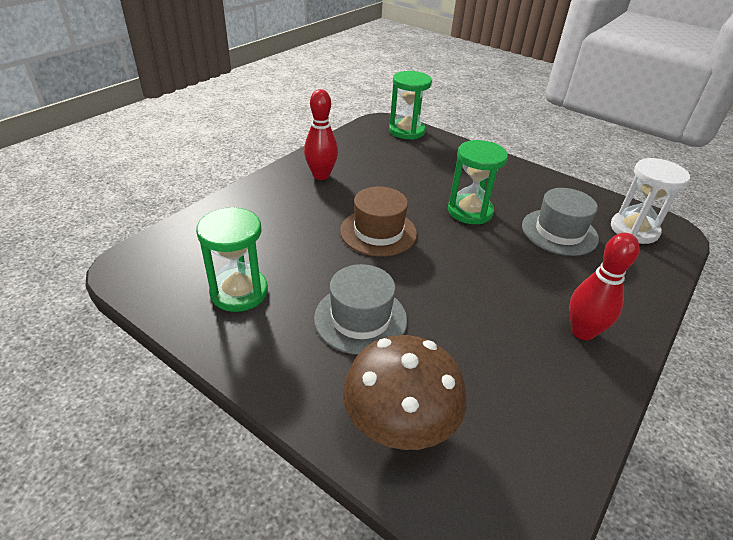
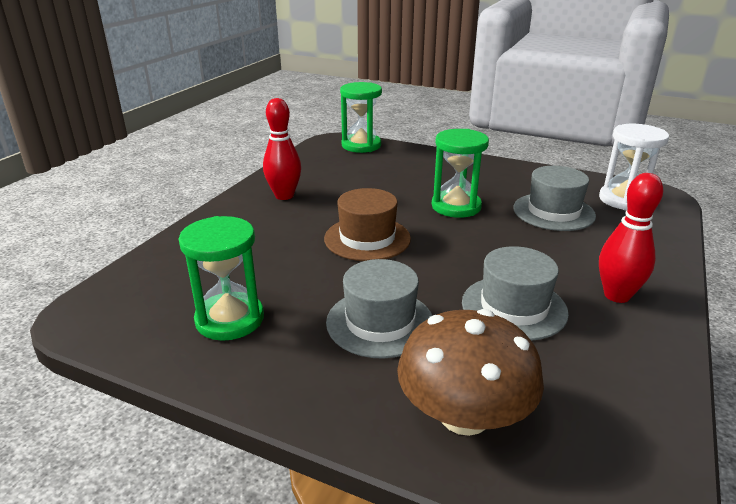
camera: 10 degrees left, 10 degrees down
none -> grey hat [462,246,569,341]

